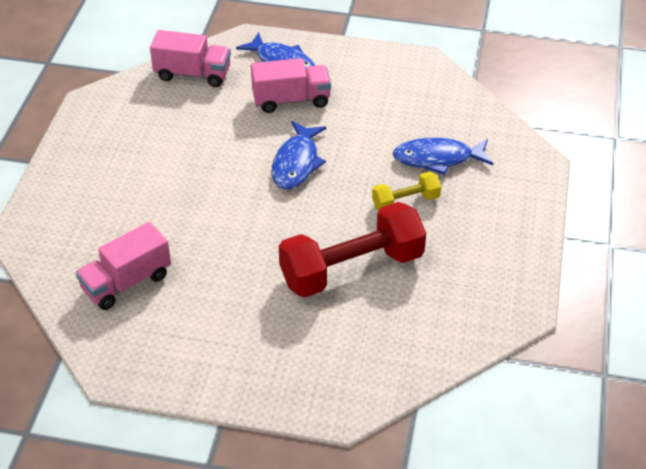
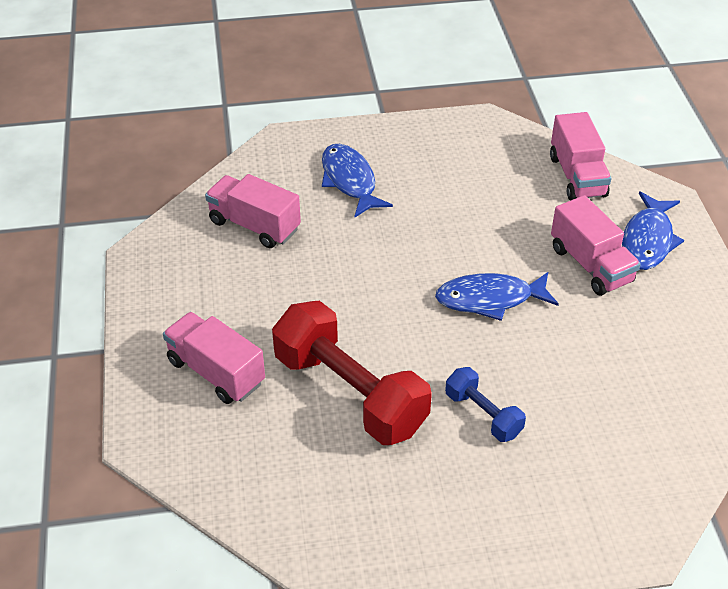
camera: 70 degrees right, 0 degrees up
yellow dumbbell [372,172,441,210] -> blue dumbbell [445,367,526,442]
blue fish [393,138,493,175] -> blue fish moved to [322,144,393,217]
none -> pink truck [163,312,265,404]

